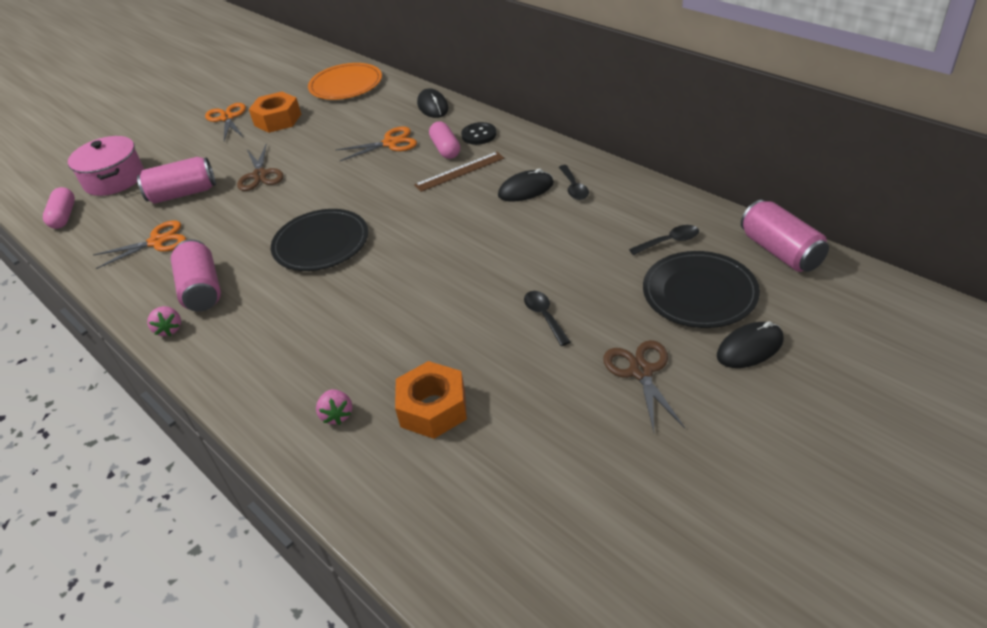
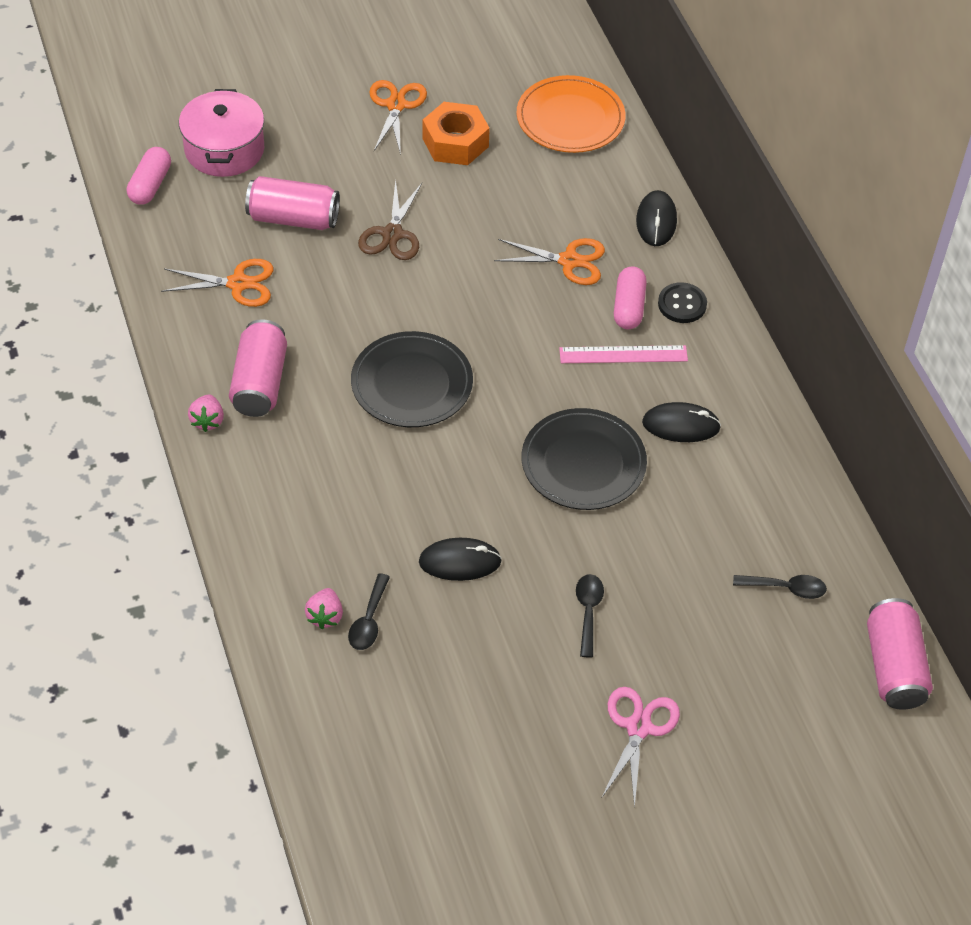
camera: 20 degrees right, 10 degrees up
orange nut [395,361,467,439] -> none
brown ruler [414,152,504,192] -> pink ruler [559,345,688,363]
black spoon [559,165,589,200] -> black spoon moved to [348,573,390,650]
brown scissors [603,340,685,432] -> pink scissors [602,687,680,808]
black plate [643,251,760,328] -> black plate moved to [522,408,647,510]
black mouse [717,321,784,368] -> black mouse moved to [419,538,502,581]

